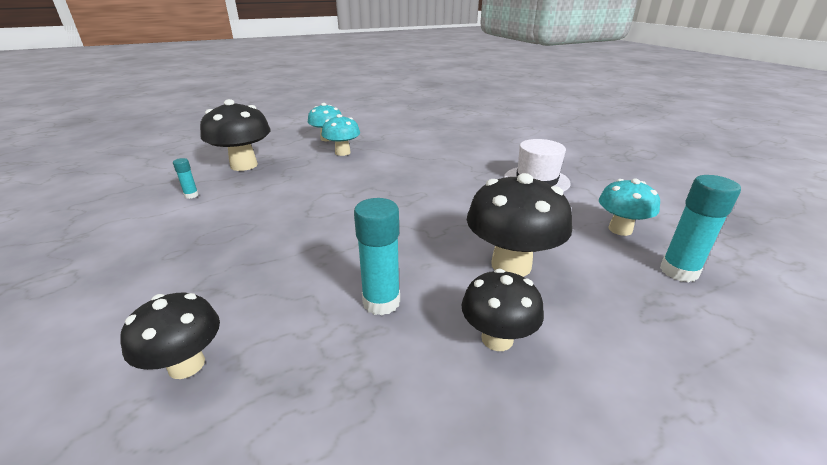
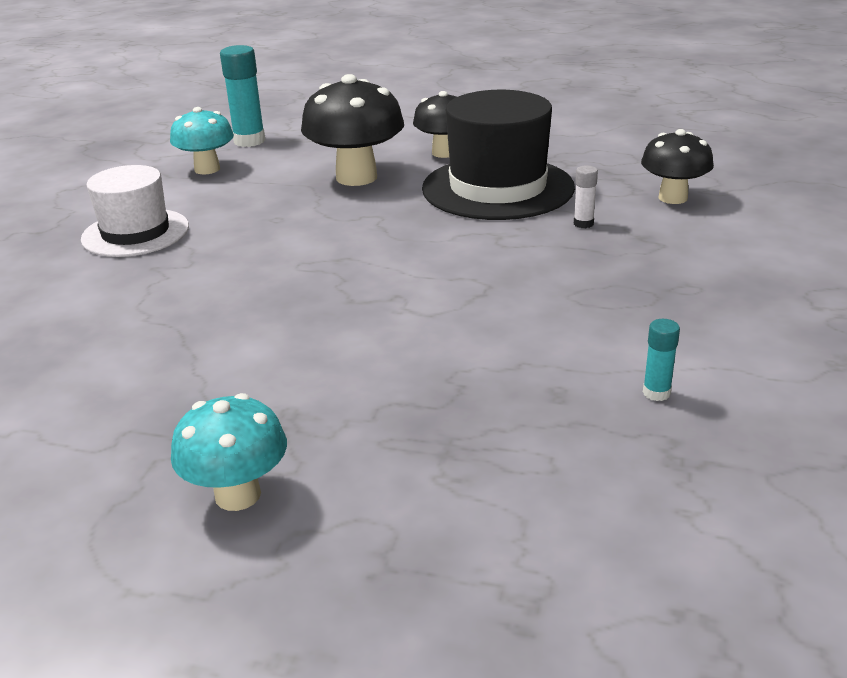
camera: 140 degrees left, 0 degrees up
black mushroom [200,99,271,171] -> none
turquoise mushroom [322,114,360,156] -> none
turquoise glue stick [354,198,400,315] -> black hat [422,90,575,220]
none -> white glue stick [574,165,598,228]

